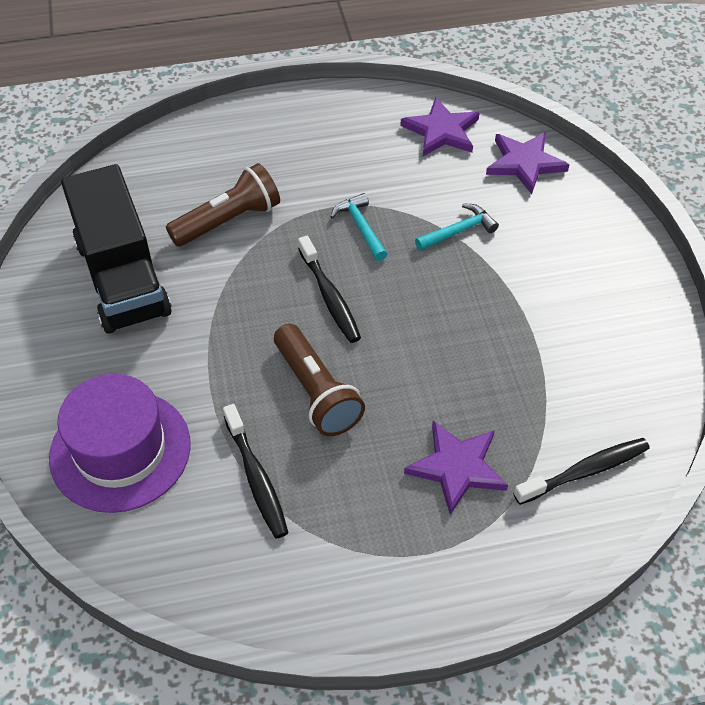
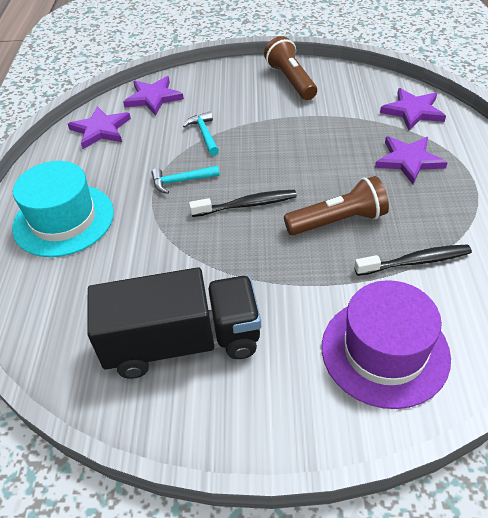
camera: 75 degrees left, 5 degrees down
brown flashlight [166,163,280,247] -> brown flashlight moved to [264,36,317,100]
black toothbrush [513,438,650,505] -> purple star [380,88,446,130]
none -> turquoise hat [12,161,114,257]

